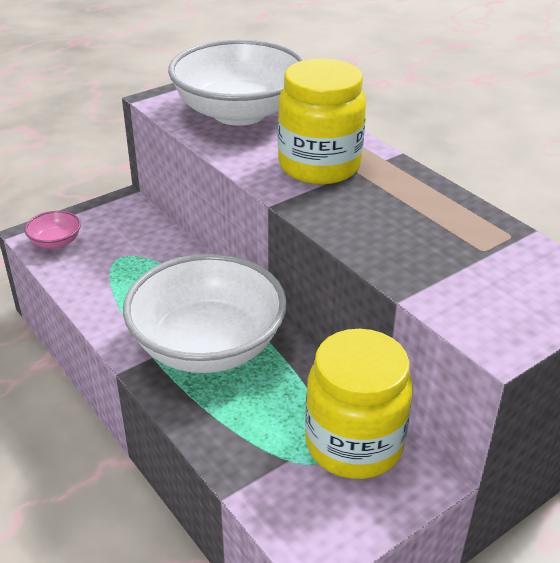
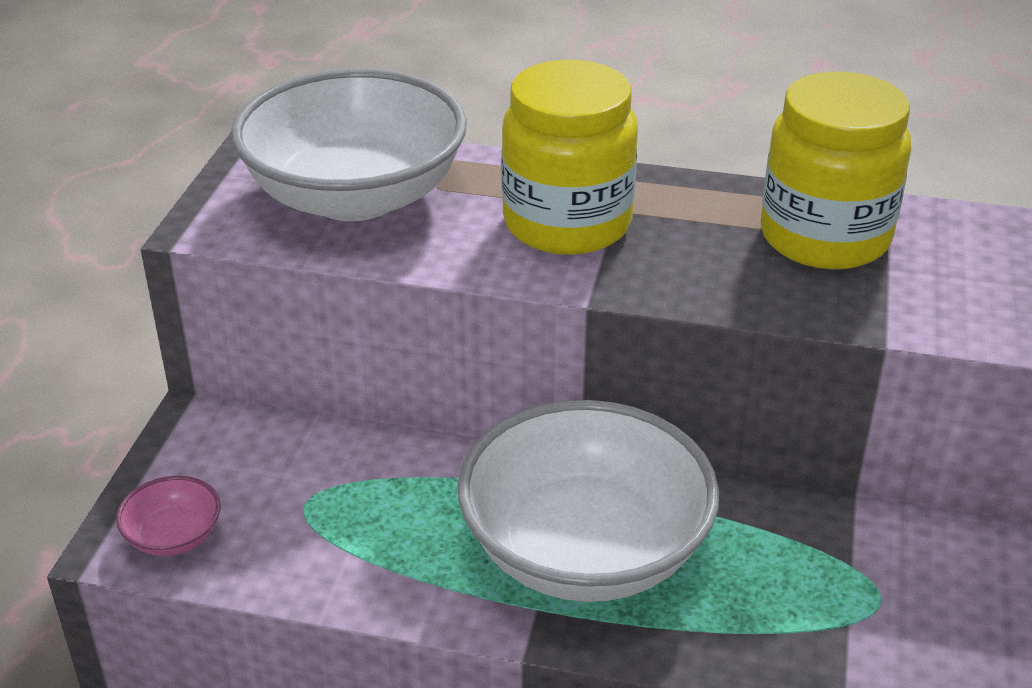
camera: 40 degrees left, 0 degrees up
yellow jar [305,329,413,479] -> yellow jar moved to [761,72,911,269]

